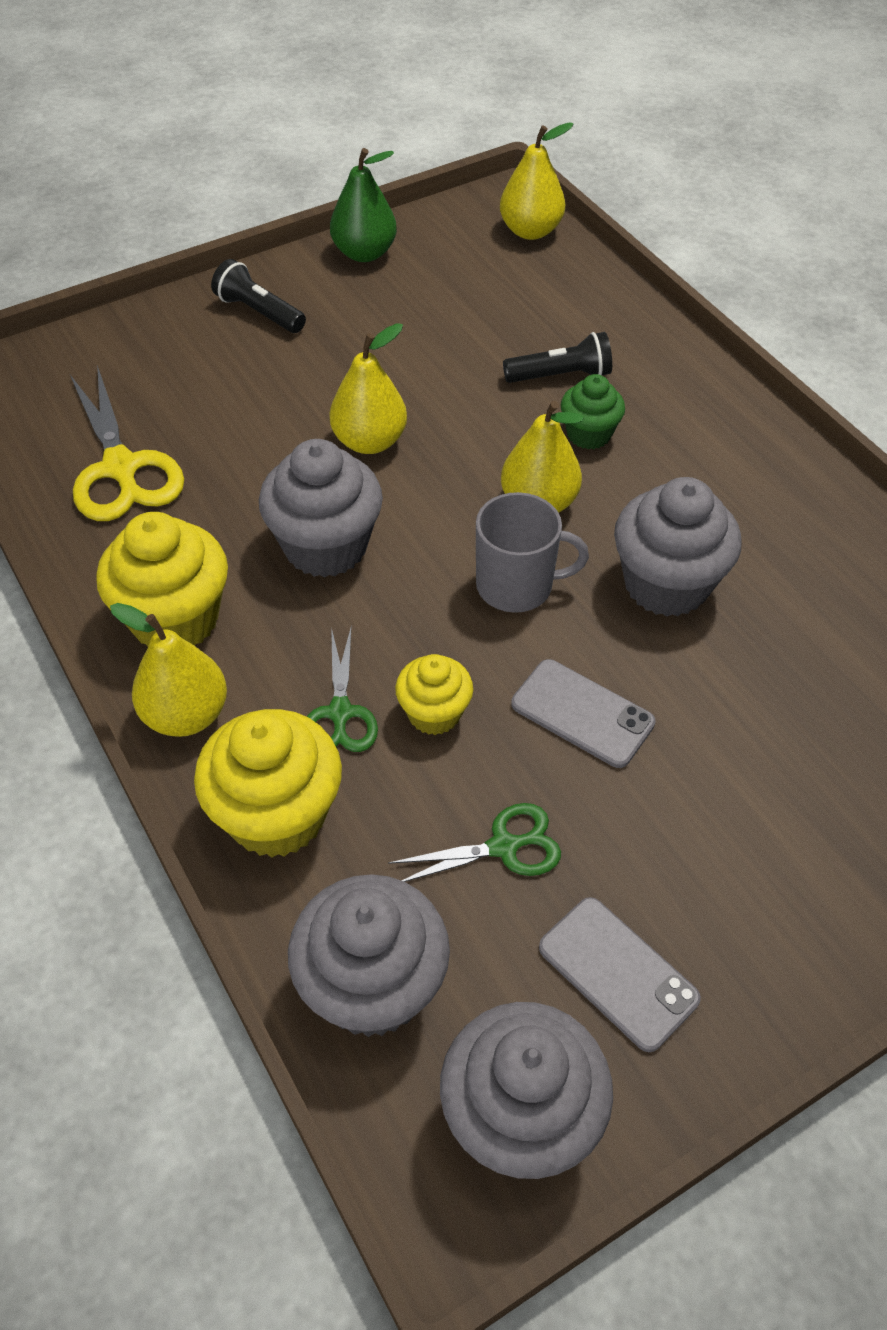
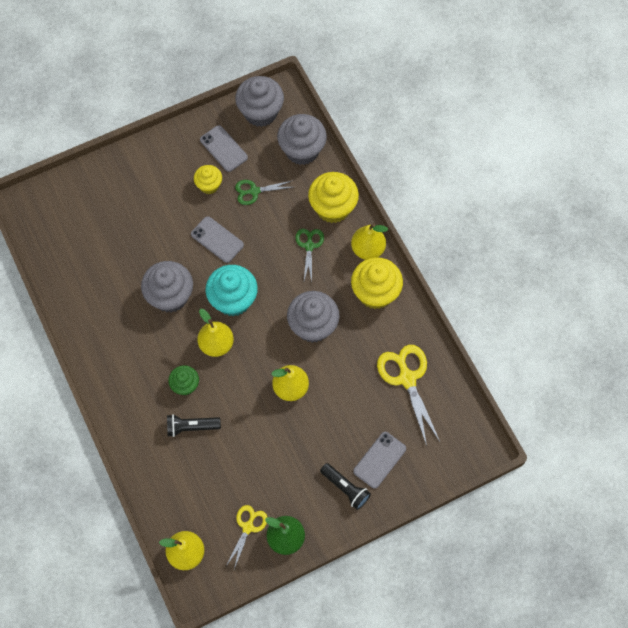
camera: 175 degrees left, 15 degrees up
yellow cupcake [395,654,473,735] -> yellow cupcake moved to [194,165,222,194]
grey mug [476,492,589,613] -> turquoise cupcake [205,265,258,317]
none -> yellow scissors [225,505,267,569]
none -> grey phone [353,432,406,489]

